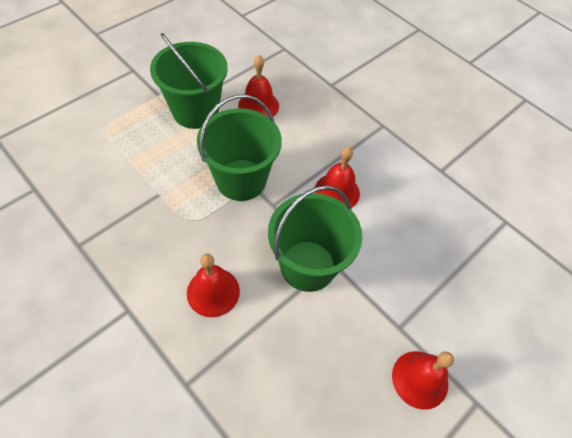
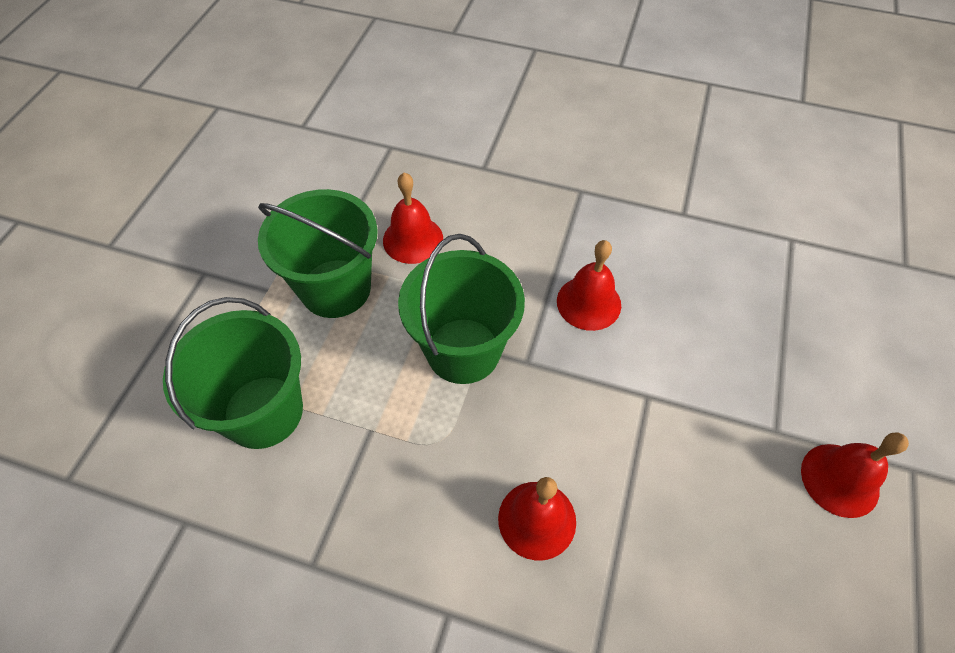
camera: 25 degrees left, 0 degrees up
green bucket [268,185,362,292] -> green bucket moved to [163,297,303,449]

